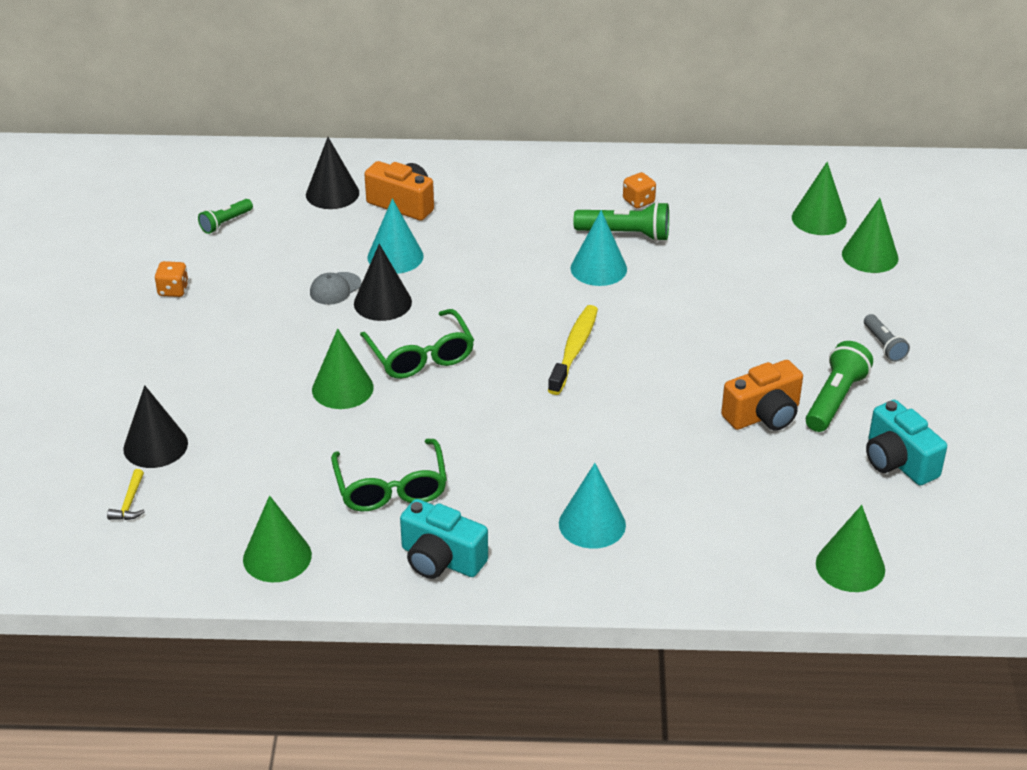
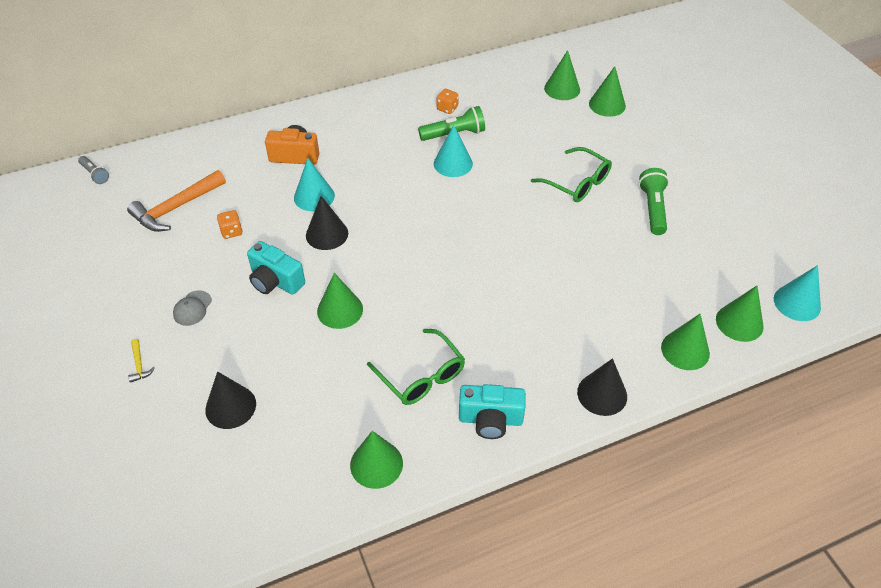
camera: 25 degrees left, 10 degrees up
yellow hammer [107,469,145,520] -> yellow hammer moved to [128,339,155,383]
orange dice [155,261,189,297] -> orange dice moved to [217,210,243,239]
green flashlight [198,199,253,234] -> orange hammer [127,170,226,232]
black cone [306,137,359,209] -> black cone moved to [577,358,627,416]
grey cap [310,272,361,305] -> grey cap moved to [173,290,212,326]
green glasses [360,309,474,379] -> green glasses moved to [531,147,612,202]
yellow toothbrush [548,305,598,395] -> none
turquoise cone [559,463,626,549] -> turquoise cone moved to [774,265,821,321]
orange camera [721,360,803,431] -> none
grey flashlight [864,314,910,362] -> grey flashlight moved to [78,156,109,184]
turquoise camera [866,400,947,486] -> turquoise camera moved to [247,241,305,295]
none -> green cone [661,314,710,370]

